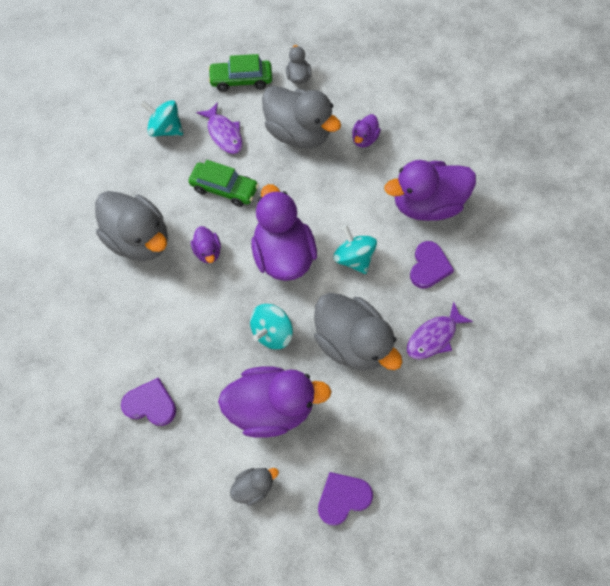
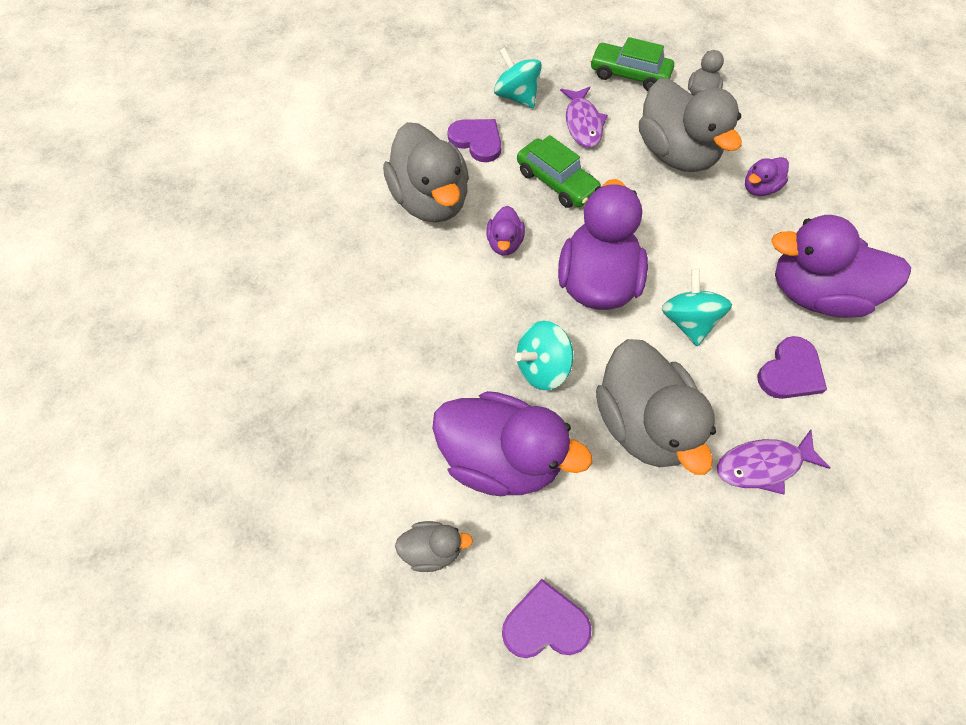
camera: 25 degrees right, 5 degrees down
purple heart [121,378,176,426] -> purple heart moved to [447,119,501,162]

